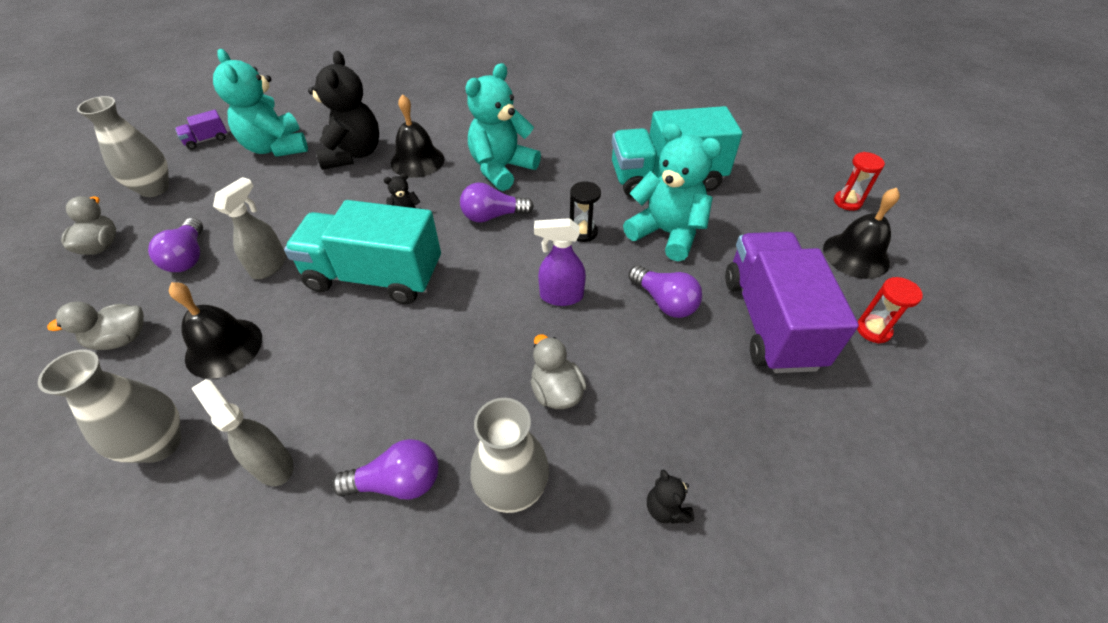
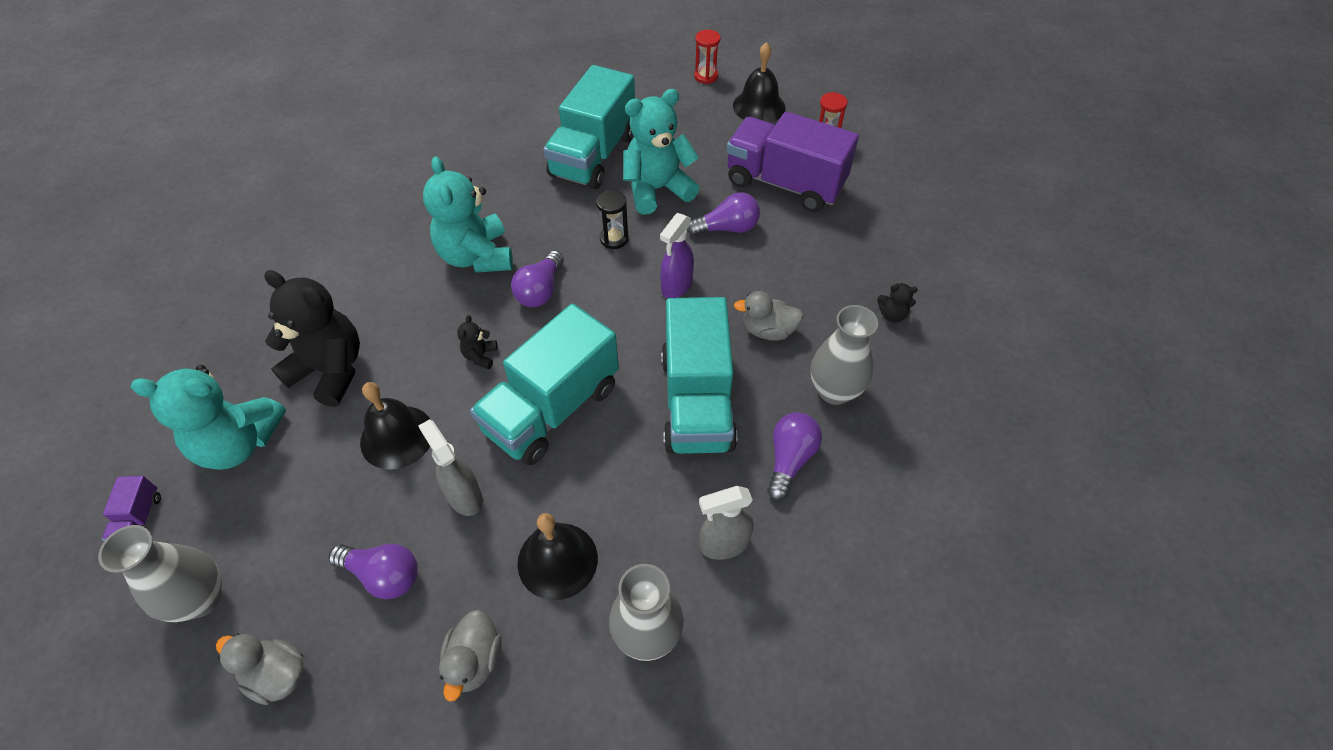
camera: 60 degrees left, 5 degrees up
black bell [391,94,444,178] -> black bell moved to [360,382,431,469]
none -> turquoise truck [661,297,737,454]

